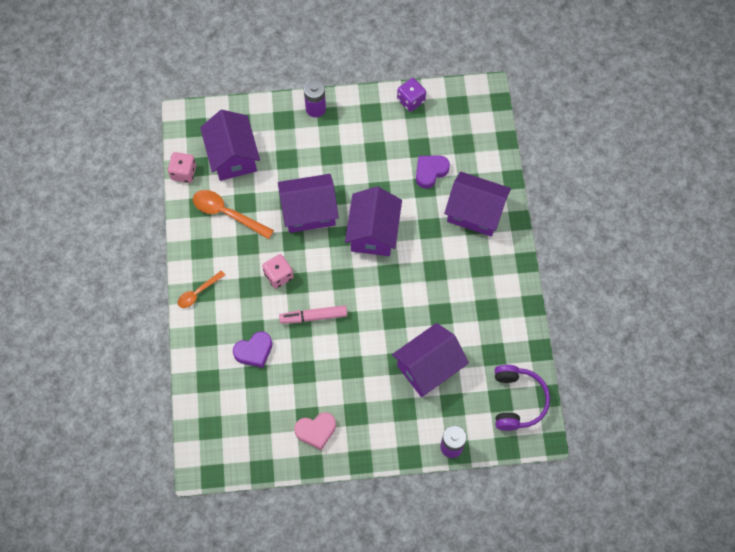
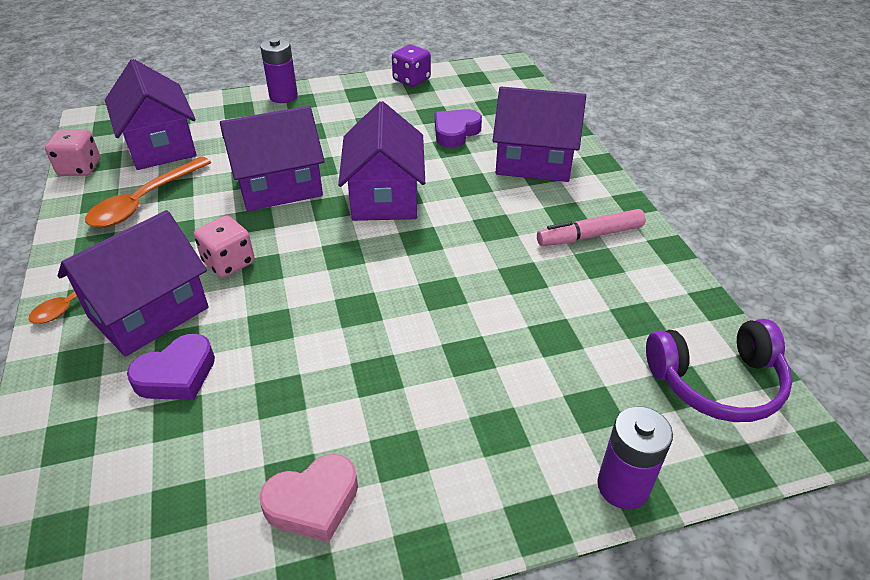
camera: 10 degrees left, 25 degrees down
orange spoon [193,190,274,239] -> orange spoon turned 75 degrees counterclockwise [85,156,211,228]
pink marker [279,305,347,324] -> pink marker moved to [537,209,646,246]
purple house [392,323,469,397] -> purple house moved to [58,210,209,357]
purple headphones [495,365,550,431] -> purple headphones turned 90 degrees clockwise [646,319,792,422]

